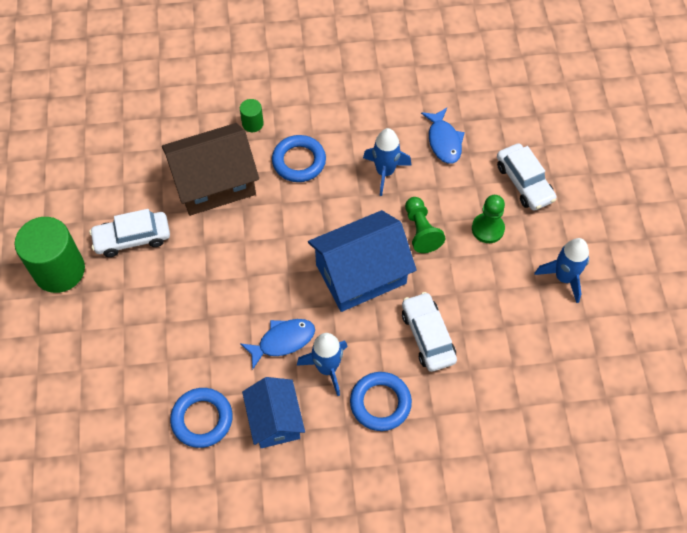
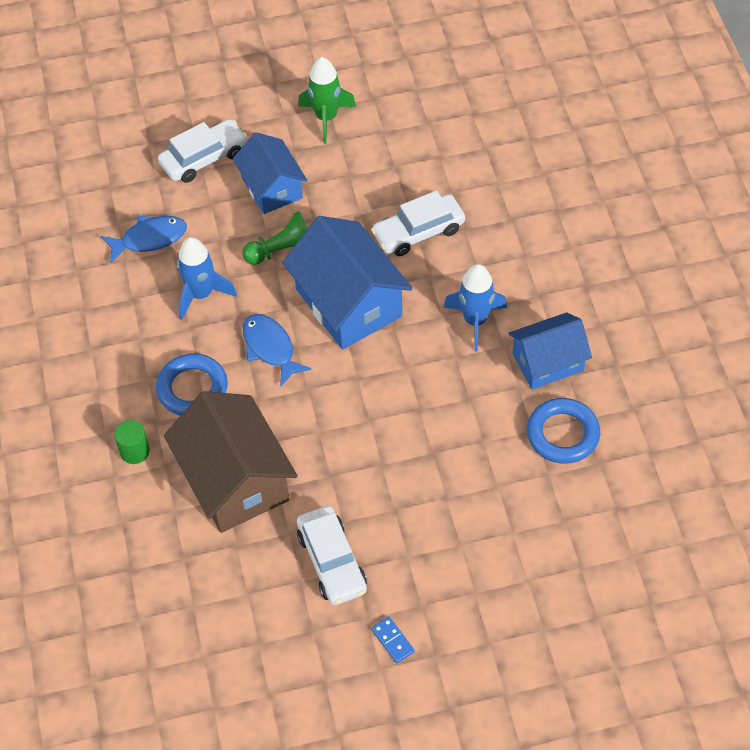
camera: 95 degrees left, 5 degrees down
green cylinder [15,217,85,293] -> blue domino [371,616,415,663]
blue fish [240,319,315,369] -> blue fish moved to [243,314,312,387]
blue ring [350,372,412,431] -> none
green pawn [472,195,505,243] -> blue house [233,132,307,214]
blue rocket [534,238,589,303] -> green rocket [298,57,356,144]

